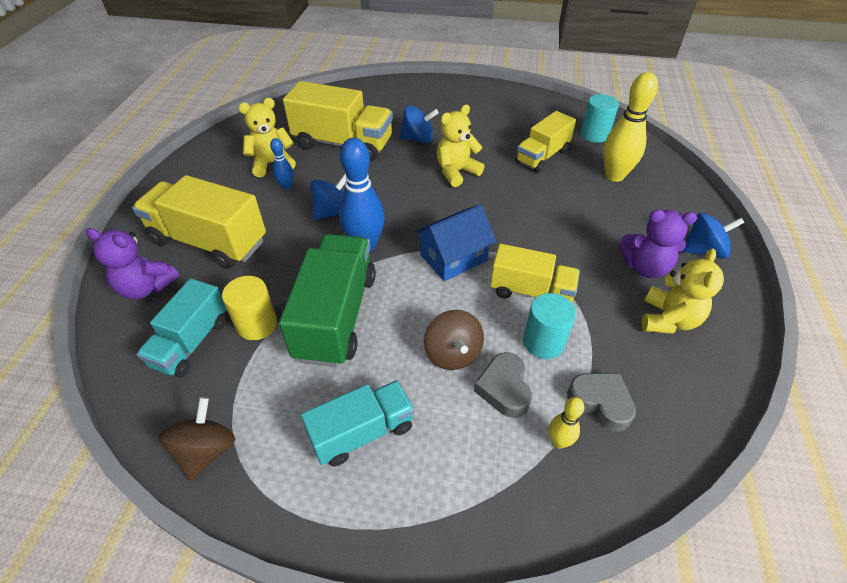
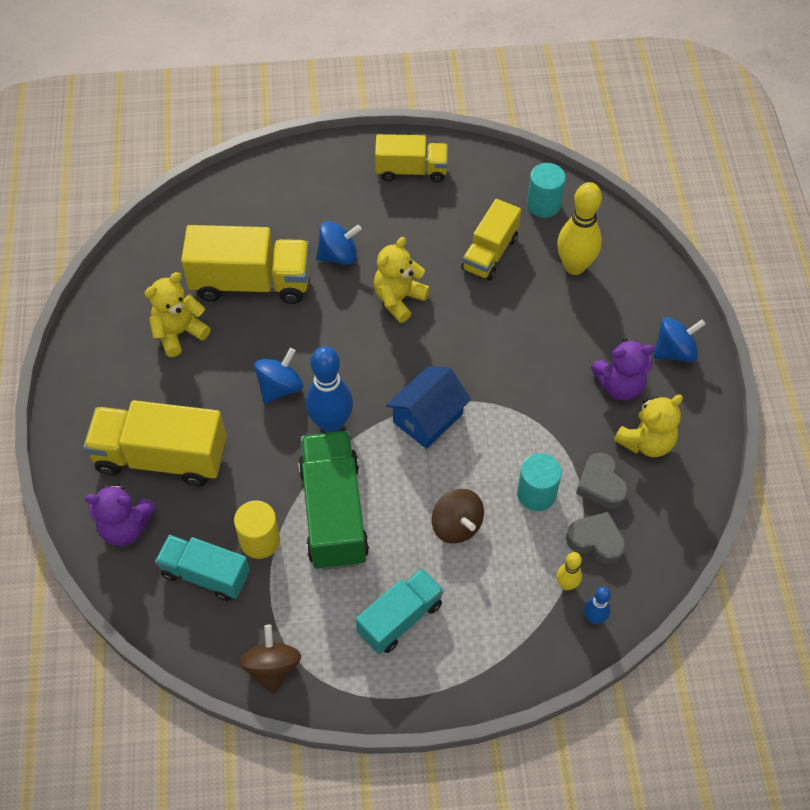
camera: 15 degrees left, 10 degrees up
turquoise truck [136,278,227,377] -> turquoise truck turned 105 degrees clockwise [155,535,250,601]
blue bowling pin [270,138,293,190] -> blue bowling pin moved to [584,587,611,624]
grey heart [474,352,532,418] -> grey heart moved to [576,453,628,509]
yellow truck [490,244,580,302] -> yellow truck moved to [375,134,448,182]
yellow teddy bear [642,248,724,334] -> yellow teddy bear turned 45 degrees clockwise [614,395,683,457]

